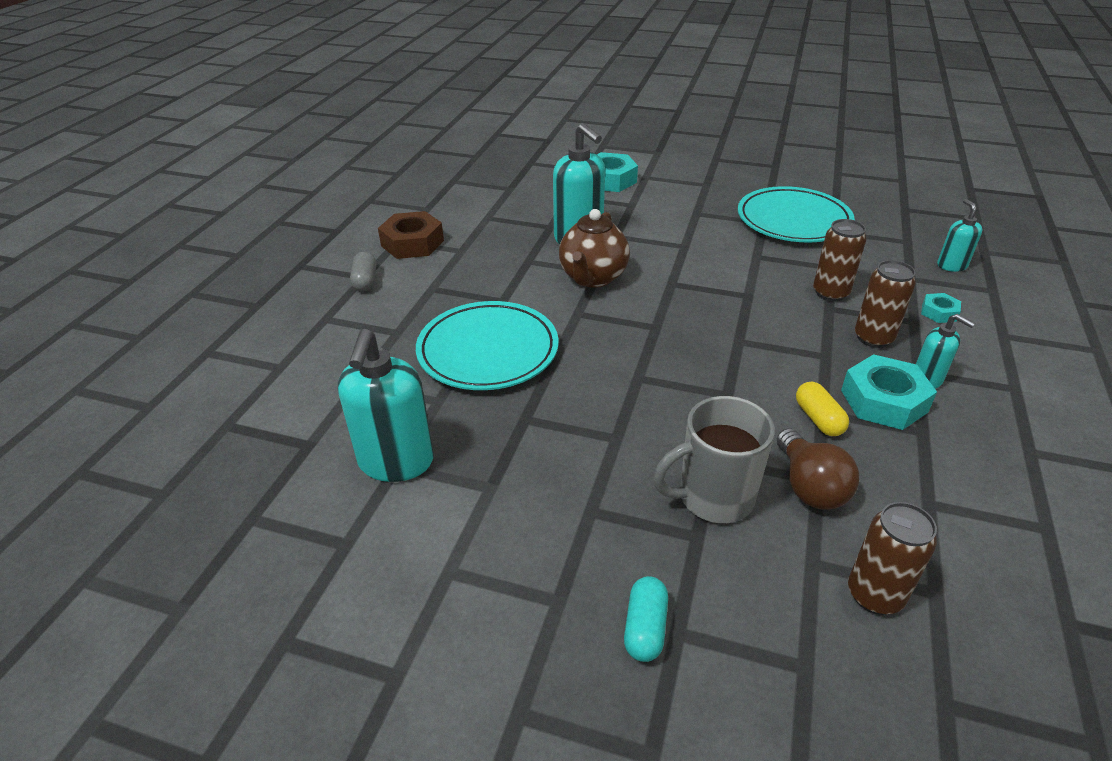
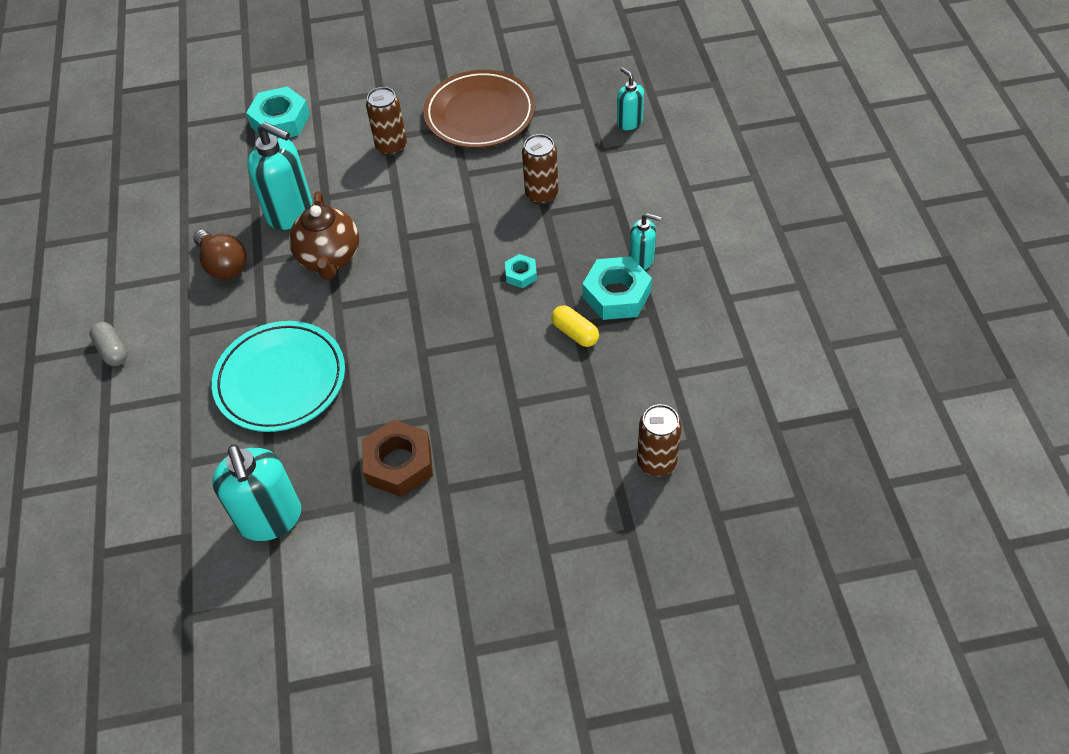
camera: 25 degrees left, 15 degrees up
brown nut [378,211,444,259] -> brown nut moved to [362,419,433,497]
turquoise capsule [624,576,668,662] -> none
grey mug [653,396,775,523] -> none
turquoise plate [738,186,855,242] -> brown plate [423,70,535,148]
brown light bulb [777,428,859,509] -> brown light bulb moved to [193,230,247,280]
brown can [855,260,916,348] -> brown can moved to [366,87,407,156]
turquoise nut [921,293,961,323] -> turquoise nut moved to [505,254,537,288]

